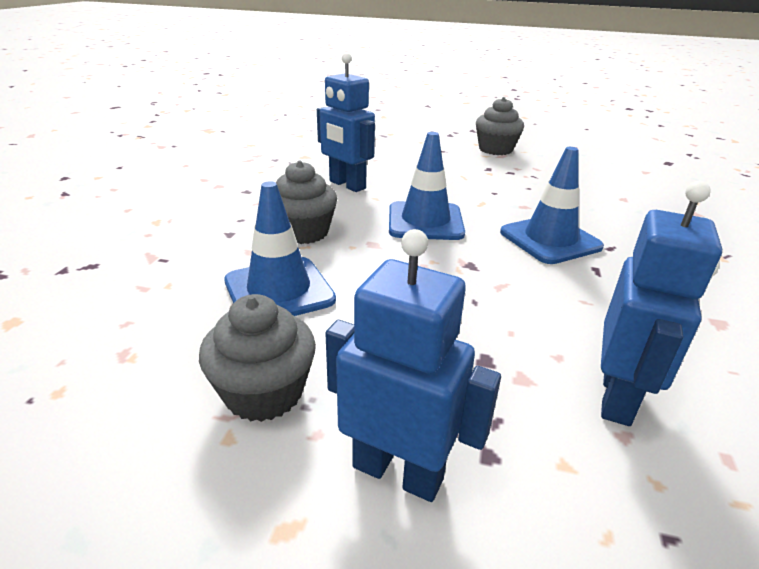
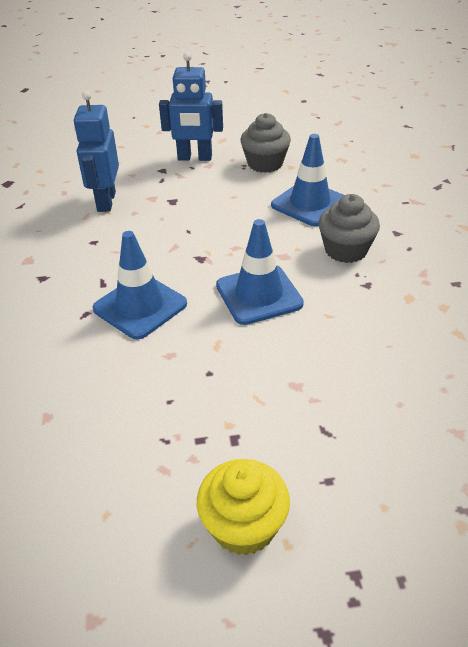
camera: 160 degrees right, 10 degrees up
blue robot [317,53,375,192] -> none
grey cupcake [476,97,524,155] -> yellow cupcake [197,459,290,555]

